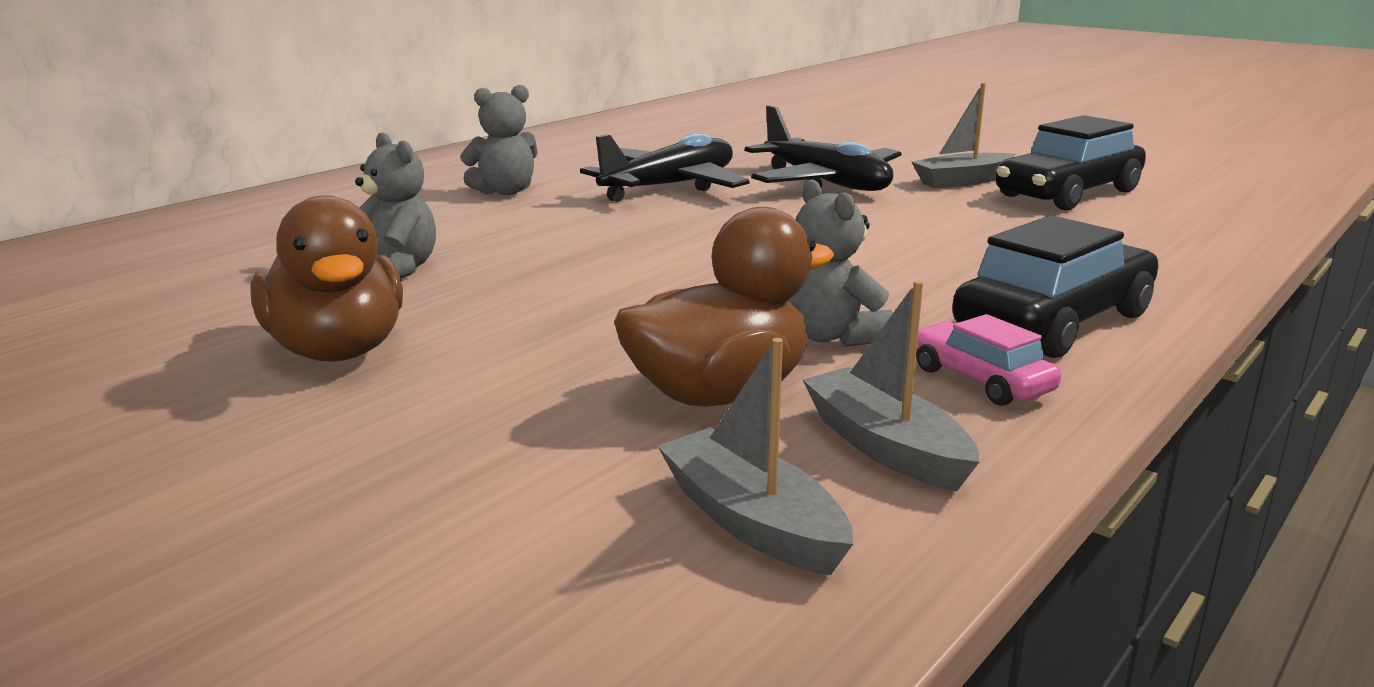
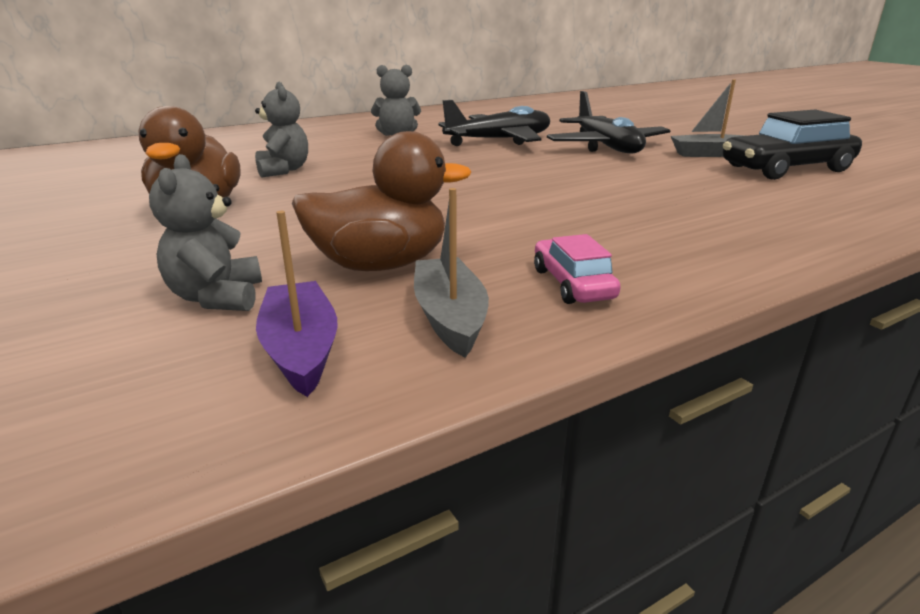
camera: 20 degrees right, 5 degrees up
grey boat [658,338,853,575] -> purple boat [256,211,337,397]
grey teddy bear [789,179,893,347] -> grey teddy bear moved to [149,154,262,311]
black car [952,215,1159,358] -> none

